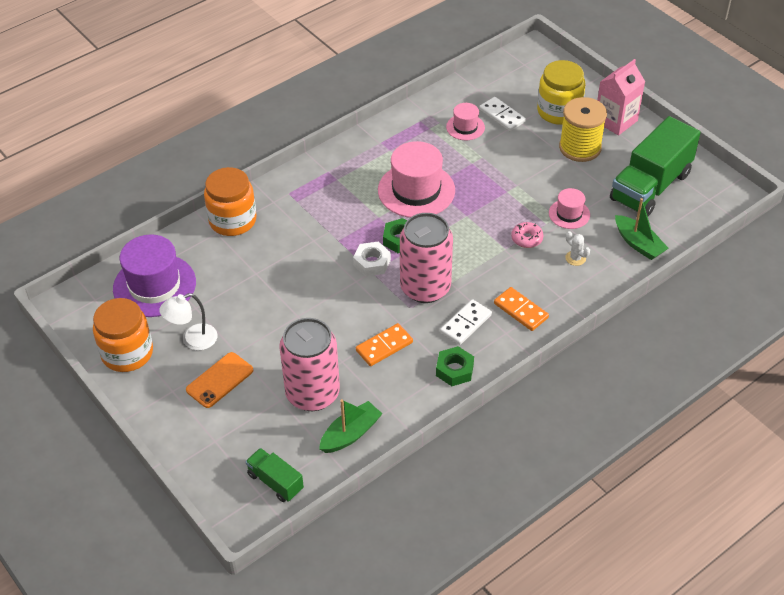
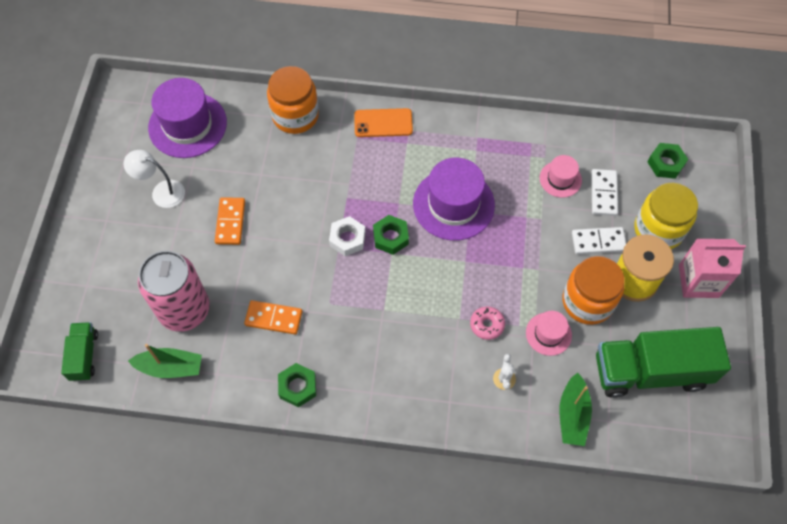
camera: 45 degrees right, 15 degrees up
orange jar [93,298,153,372] -> orange jar moved to [563,256,624,325]
orange phone [186,352,253,408] -> orange phone moved to [354,108,413,137]
pink hat [378,141,455,218] -> purple hat [413,158,495,241]
pink can [400,213,453,303] -> none
white domino [440,299,492,345] -> white domino moved to [572,227,626,254]
orange domino [494,287,549,331] -> orange domino moved to [215,197,245,245]
none -> green nut [648,143,688,179]

